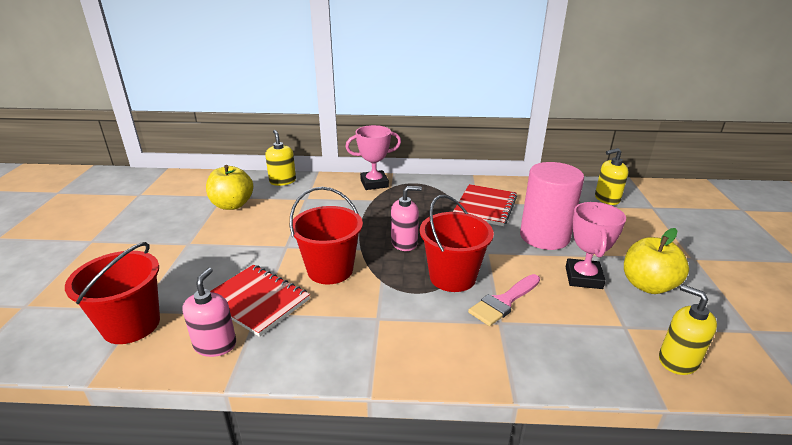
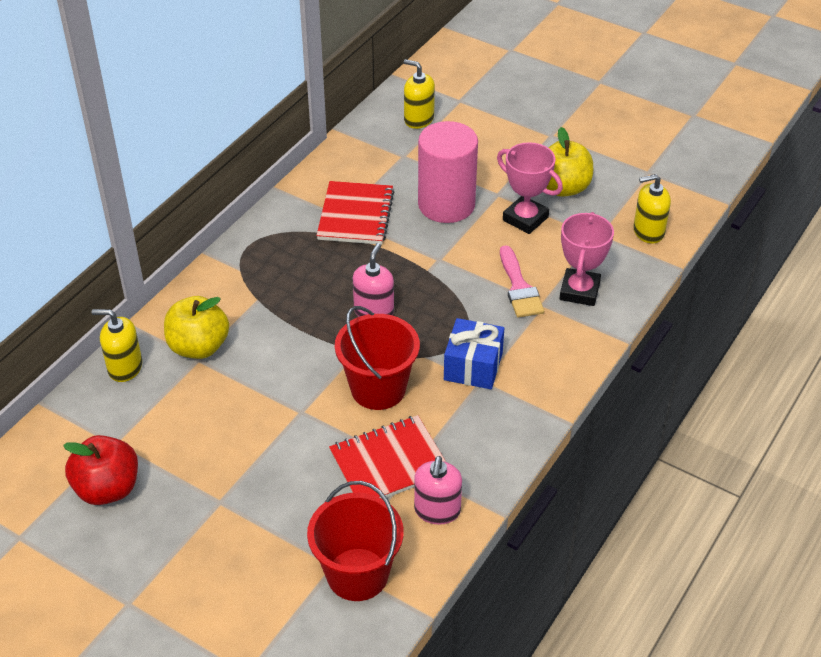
camera: 60 degrees left, 15 degrees up
pink soap dispenser [182,268,236,357] -> pink soap dispenser turned 120 degrees counterclockwise [414,456,462,525]
yellow apple [206,165,253,210] -> yellow apple moved to [164,296,229,359]
pink trophy [345,125,401,190] -> pink trophy moved to [560,212,614,306]
red bucket [420,195,494,292] -> none
red notebook [453,184,517,226] -> red notebook turned 45 degrees clockwise [316,181,394,245]
yellow soap dispenser [595,148,629,205] -> yellow soap dispenser turned 105 degrees clockwise [404,59,435,129]
none -> red apple [63,435,138,505]
none -> blue gift [444,318,504,389]

